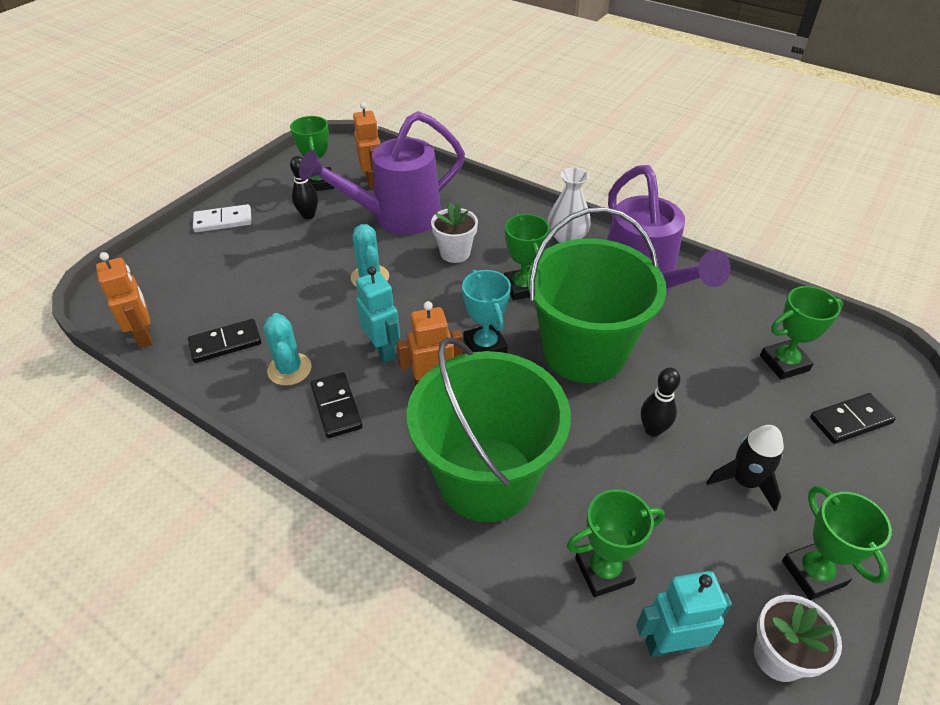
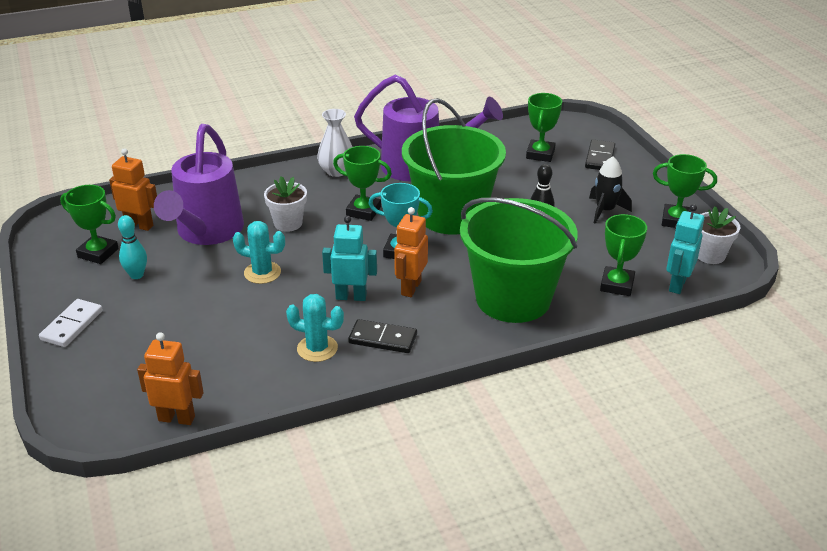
camera: 55 degrees left, 10 degrees down
black domino [188,319,261,363] -> none
black bowling pin [290,156,318,219] -> turquoise bowling pin [118,215,147,279]

